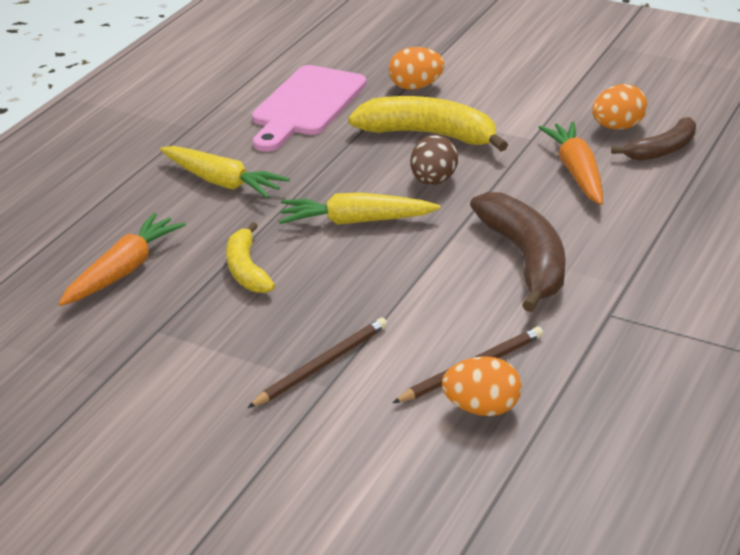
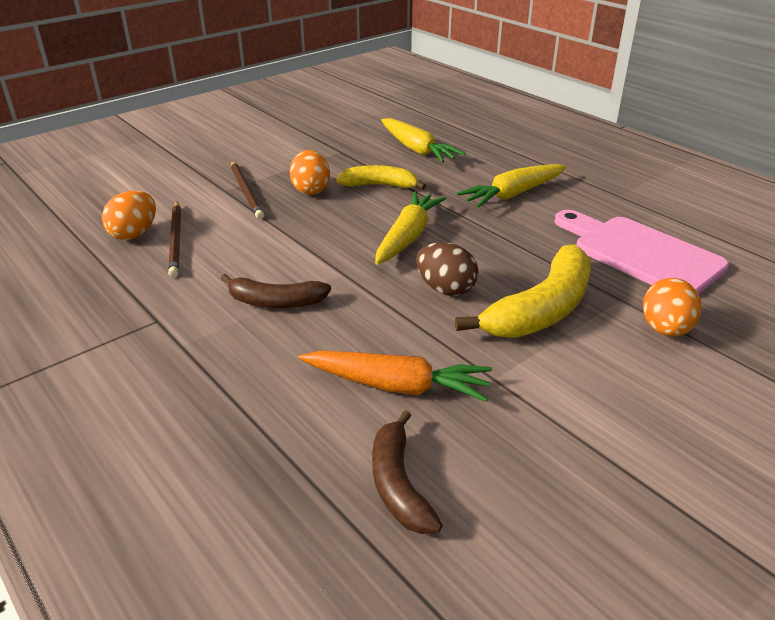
camera: 110 degrees right, 0 degrees up
orange carrot [59,213,186,306] -> yellow carrot [381,118,466,163]
brown banana [470,192,566,312] -> brown banana [221,274,331,308], size x0.61
orange egg [592,84,647,129] -> orange egg moved to [290,150,330,195]

